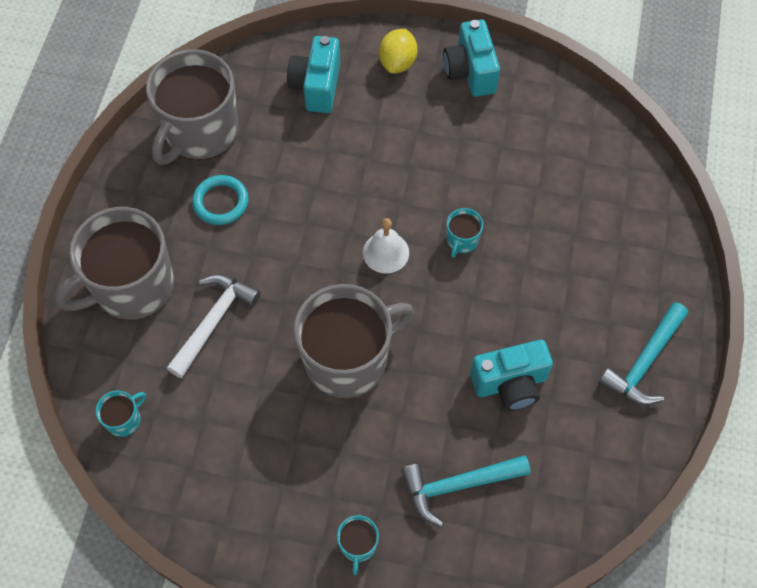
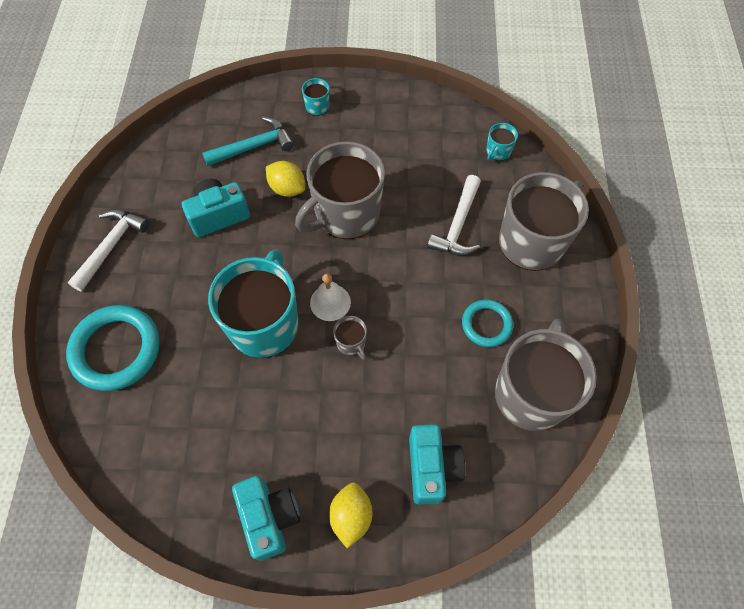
camera: 170 degrees right, 0 degrees up
turquoise mug [447,208,483,258] -> turquoise mug [208,249,298,358], size x2.43
turquoise hammer [598,302,688,406] -> white hammer [68,209,150,292]
none -> turquoise ring [66,305,160,391]
none -> yellow lemon [266,161,306,197]
none -> grey mug [333,316,367,360]

